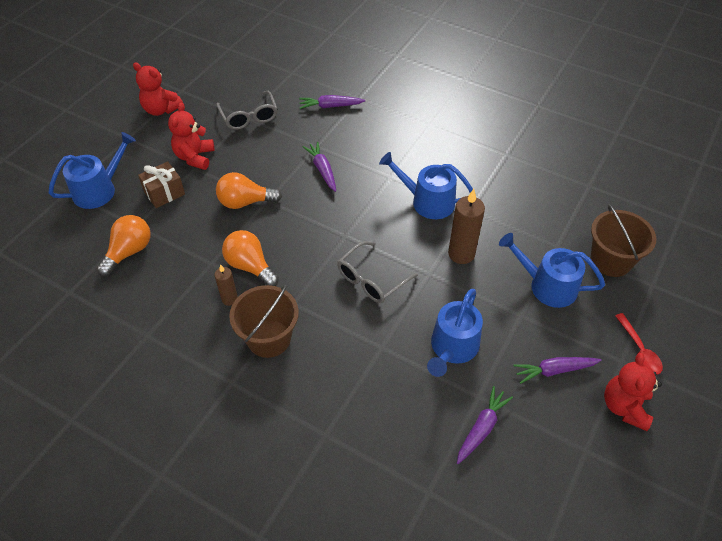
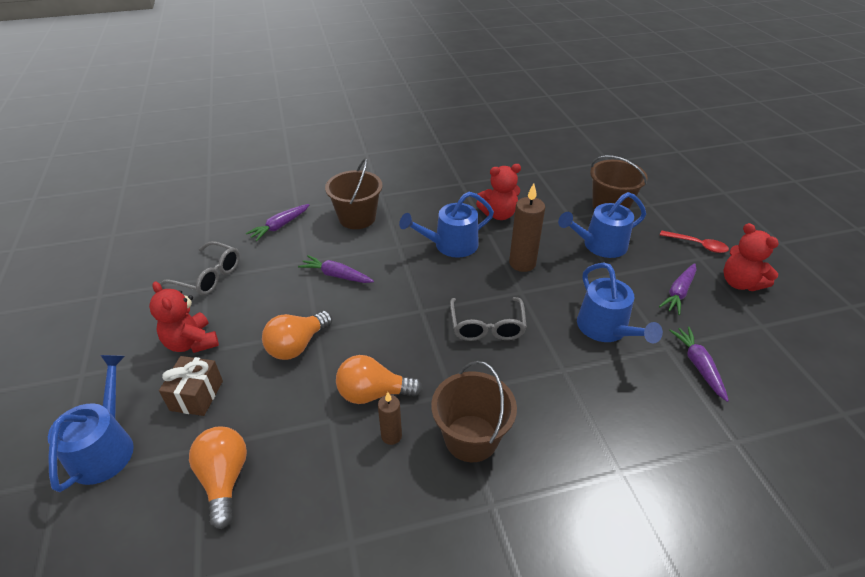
camera: 45 degrees left, 10 degrees down
red teddy bear [133,62,183,116] -> red teddy bear moved to [476,164,521,220]
none -> brown bucket [325,158,382,229]

